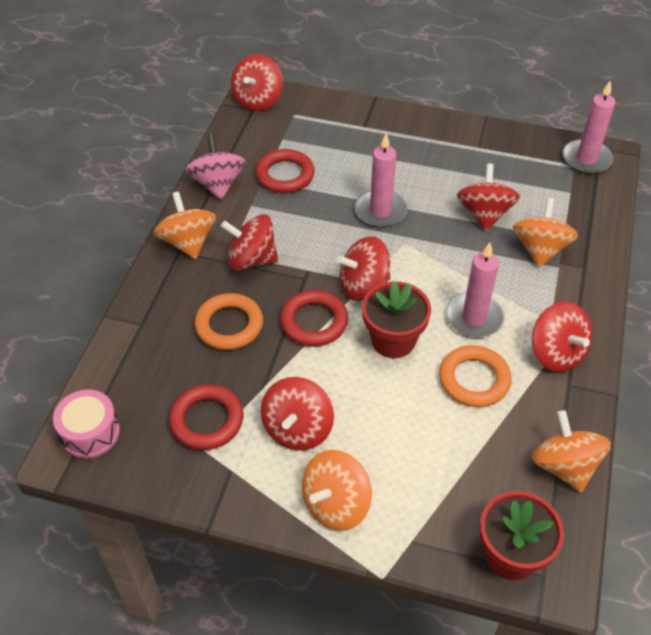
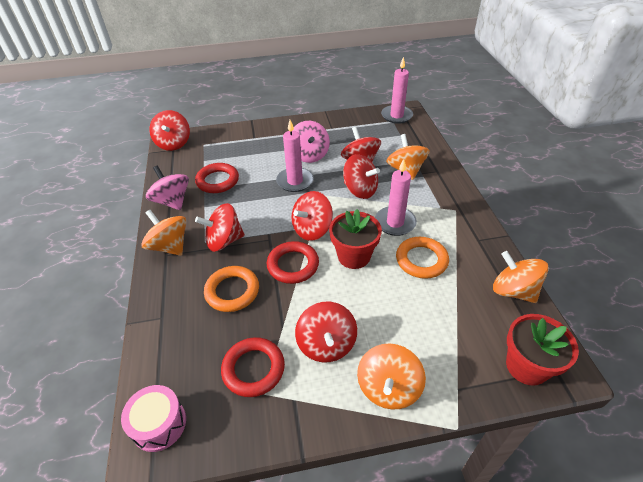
camera: 25 degrees left, 5 degrees down
red spinning top [532,302,593,372] -> red spinning top moved to [343,154,380,199]
none -> pink spinning top [293,121,330,163]

